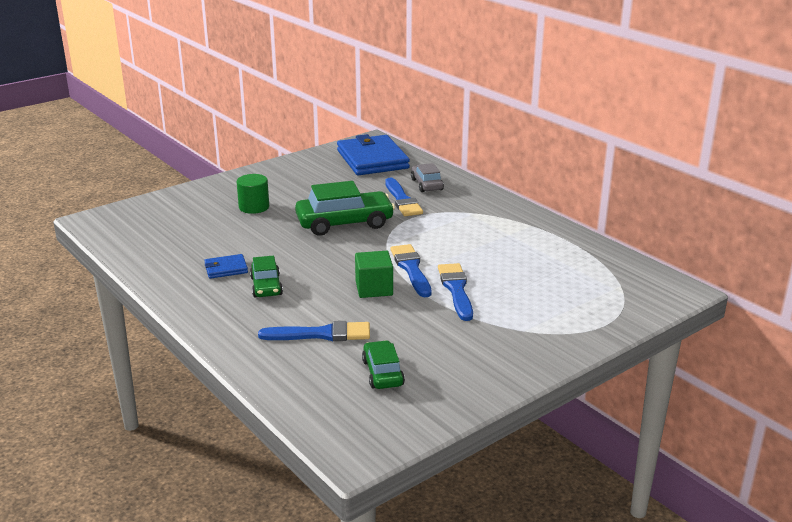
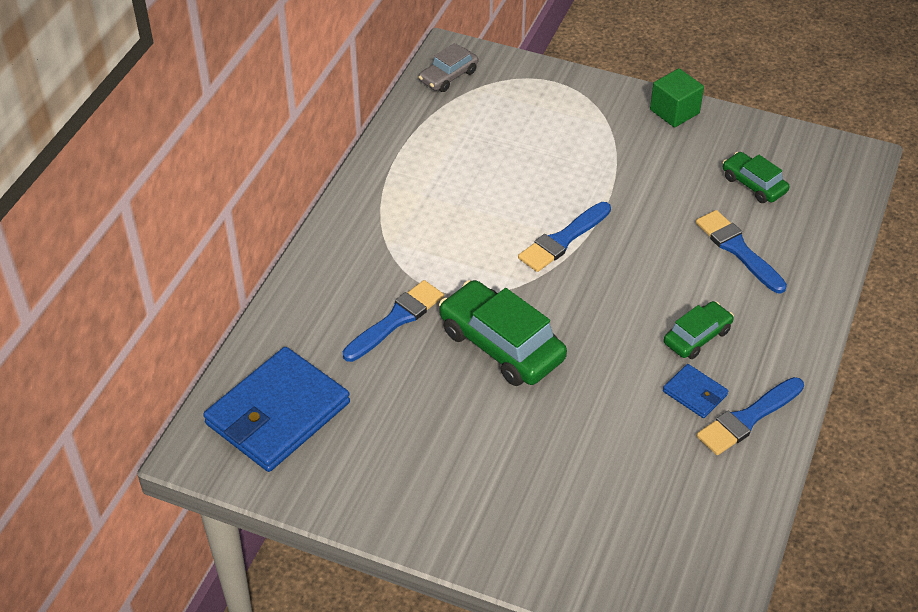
camera: 120 degrees left, 20 degrees up
green cylinder [237,174,269,214] -> none
green cube [355,251,393,298] -> green cube moved to [650,68,704,128]
green car [362,340,405,389] -> green car turned 90 degrees clockwise [723,152,789,203]
grey car [411,163,444,192] -> grey car moved to [419,43,478,92]
blue brush [438,263,473,321] -> blue brush moved to [697,377,804,455]

